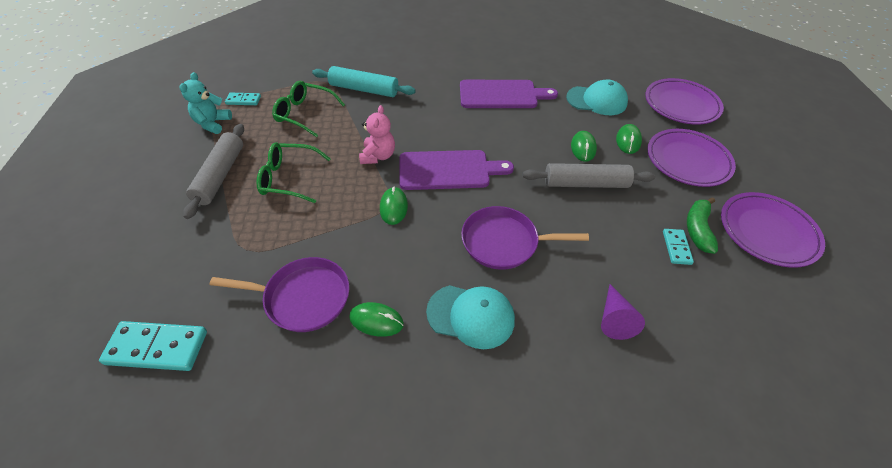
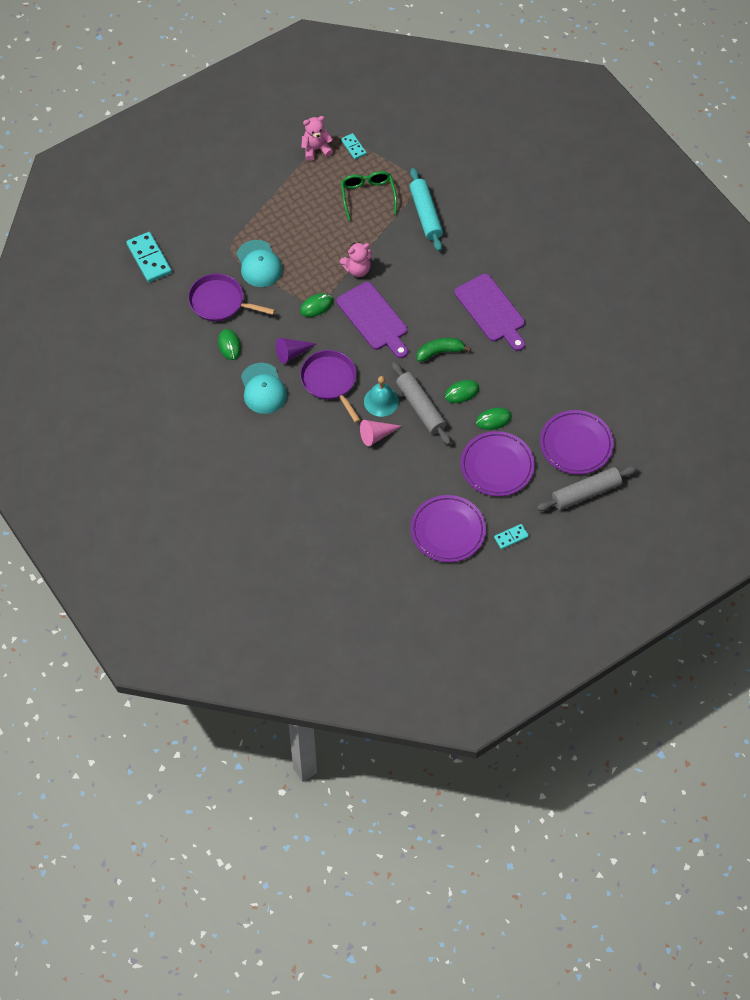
camera: 60 degrees right, 10 degrees up
turquoise teddy bear [179,72,232,134] -> pink teddy bear [301,116,333,161]
grey rolling pin [183,124,244,219] -> grey rolling pin moved to [537,466,637,511]
purple pan [209,257,349,332] -> purple pan turned 135 degrees clockwise [188,273,275,321]
green glasses [256,143,331,203] -> none
turquoise cap [566,80,628,115] -> turquoise cap moved to [236,240,283,287]
purple cone [601,284,645,340] -> purple cone moved to [276,338,317,364]
turquoise domino [663,229,694,265] -> turquoise domino moved to [494,524,529,549]
green banana [687,197,718,254] -> green banana moved to [417,338,471,362]
none -> pink cone [360,420,401,446]
none -> turquoise bell [364,376,399,417]

